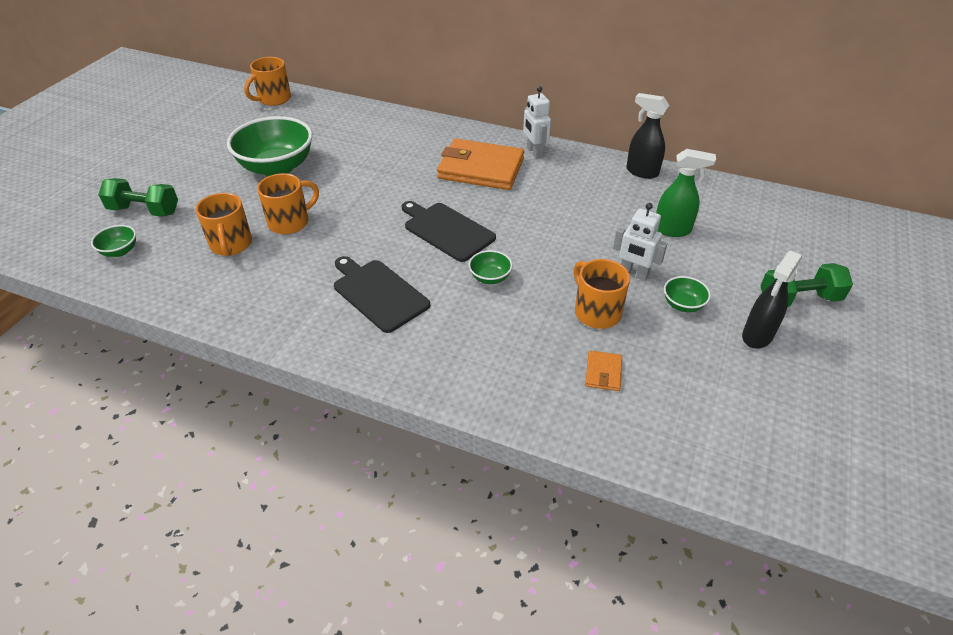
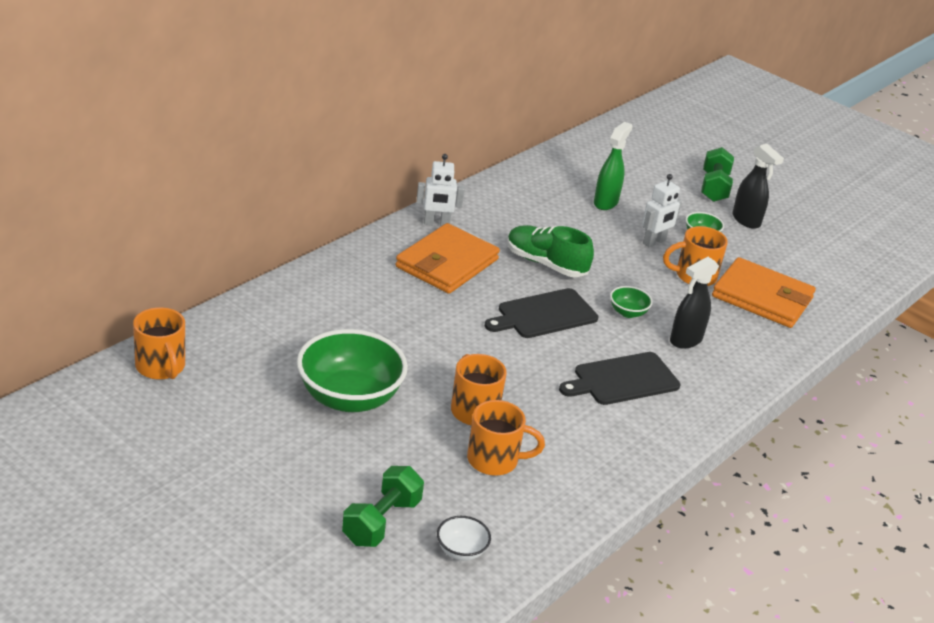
camera: 75 degrees left, 10 degrees down
green bowl [91,225,136,257] -> white bowl [437,516,491,561]
orange wallet [585,350,622,391] -> orange wallet [712,257,816,328], size x2.39
black spray bottle [626,93,670,179] -> black spray bottle moved to [670,257,719,349]
none -> green shoe [507,225,594,277]

